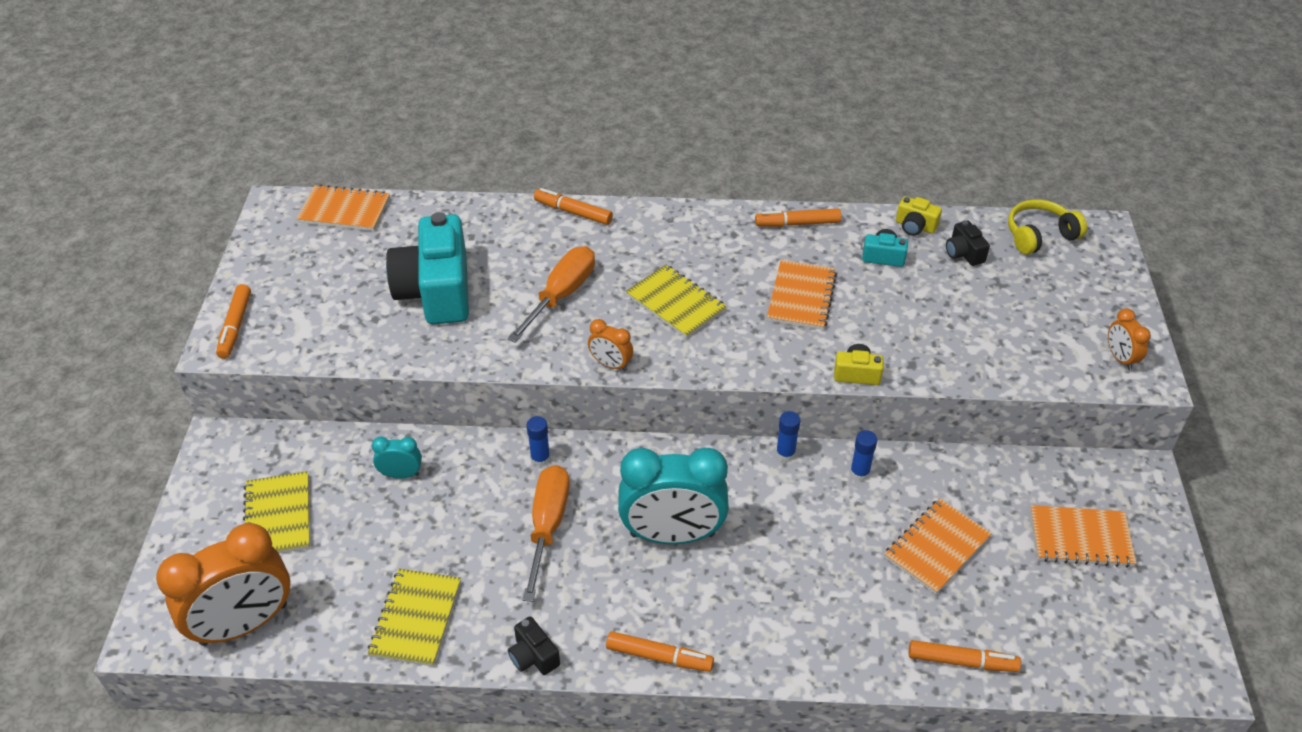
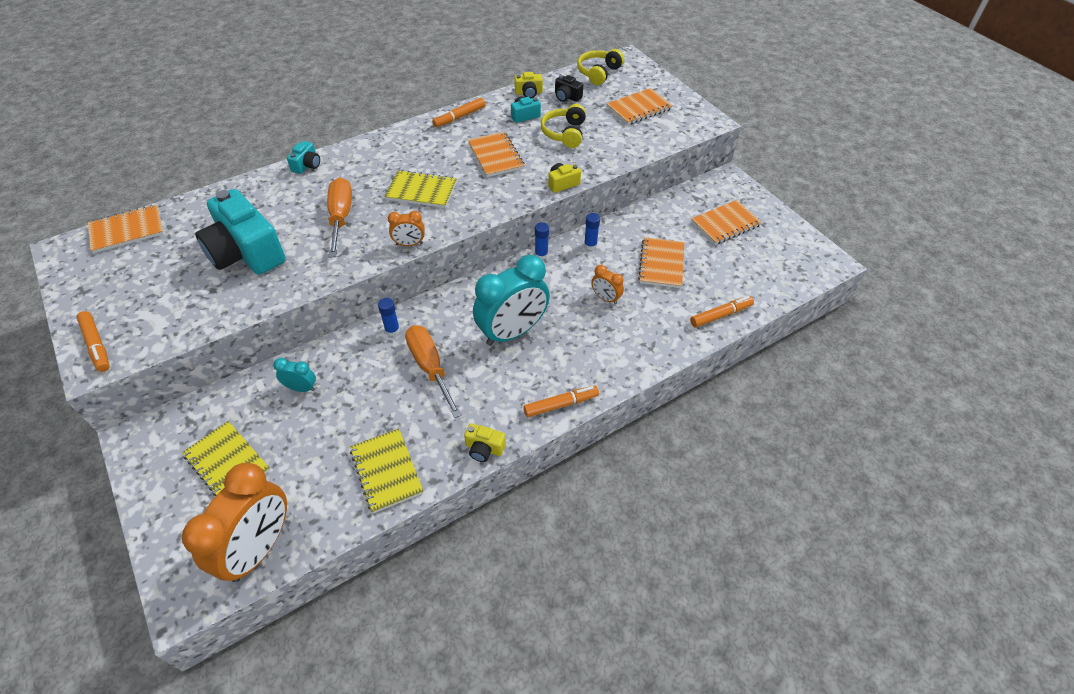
camera: 35 degrees left, 5 degrees up
turquoise clock [372,437,422,479] -> turquoise clock turned 45 degrees clockwise [273,358,316,392]
black camera [508,616,560,675] -> yellow camera [464,423,506,462]
orange marker [534,188,613,225] -> turquoise camera [287,141,320,174]
orange clock [1108,308,1151,370] -> orange clock moved to [591,265,624,304]
none -> yellow headphones [541,104,586,148]
none -> orange notebook [607,88,673,125]

